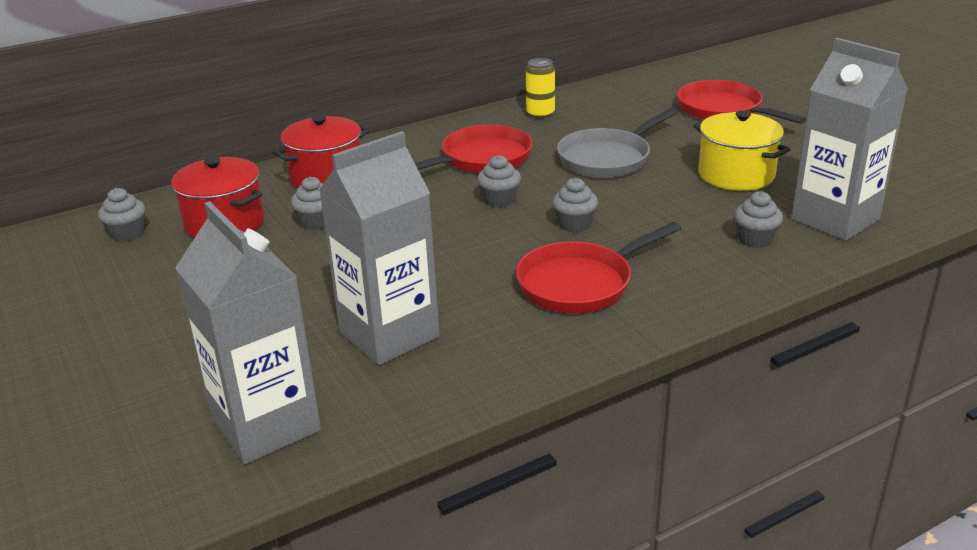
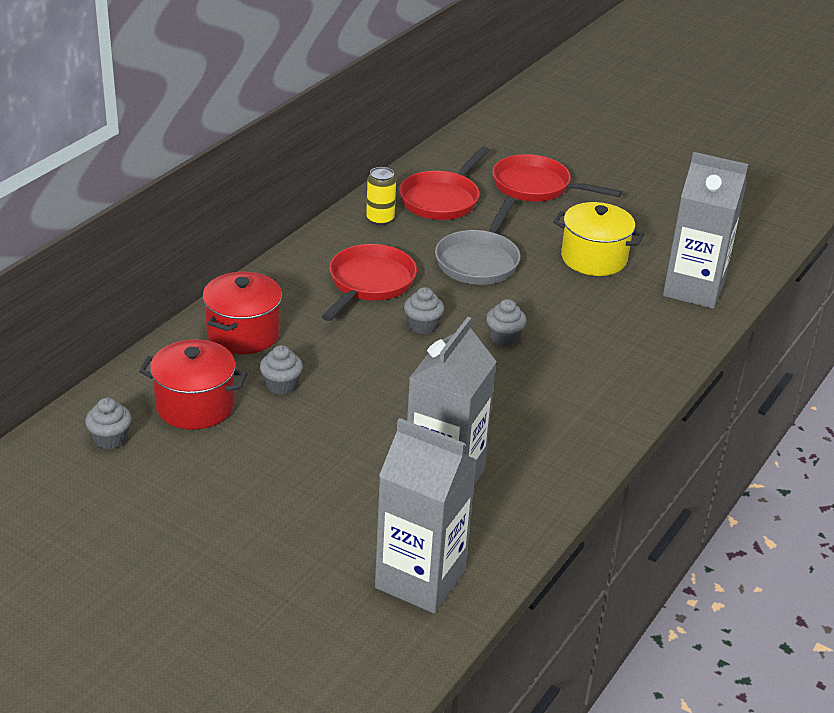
camera: 30 degrees left, 5 degrees up
red pan [516,222,682,313] -> red pan moved to [399,146,489,220]
grey cupcake [734,191,783,248] -> none

